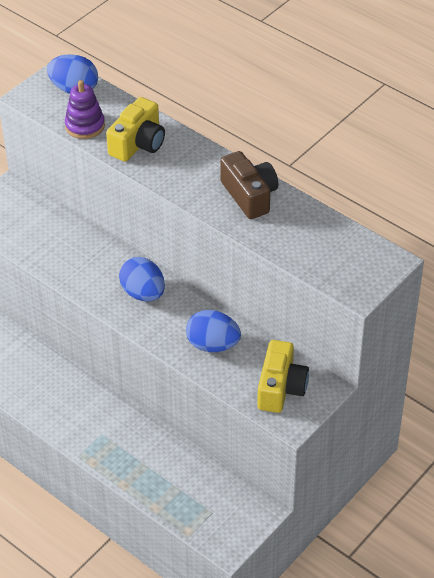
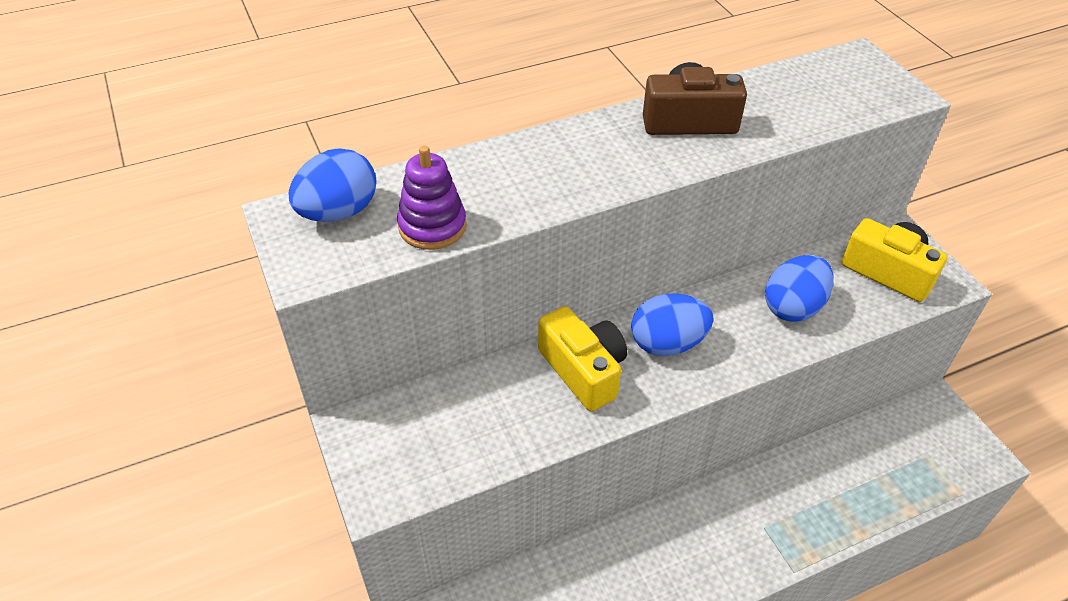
camera: 65 degrees left, 0 degrees up
yellow camera [106,97,165,162] -> yellow camera moved to [538,306,627,411]

